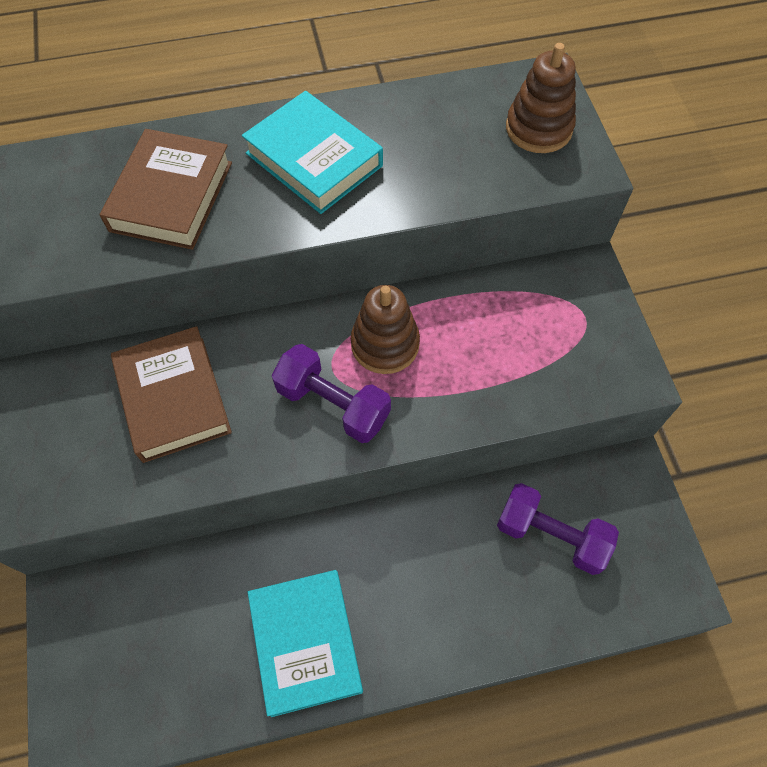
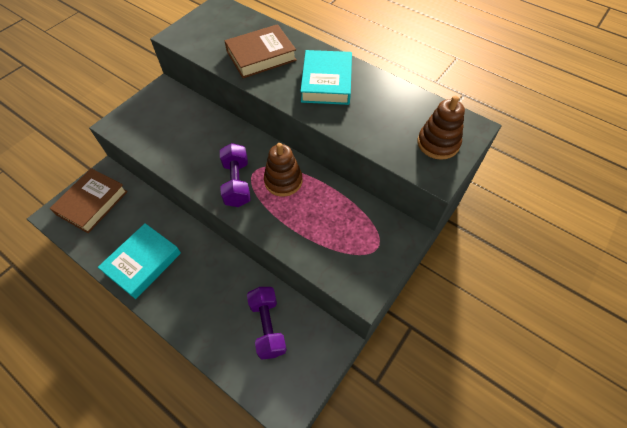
camera: 50 degrees right, 5 degrees down
brown book [111,326,232,463] -> brown book moved to [49,168,128,233]

